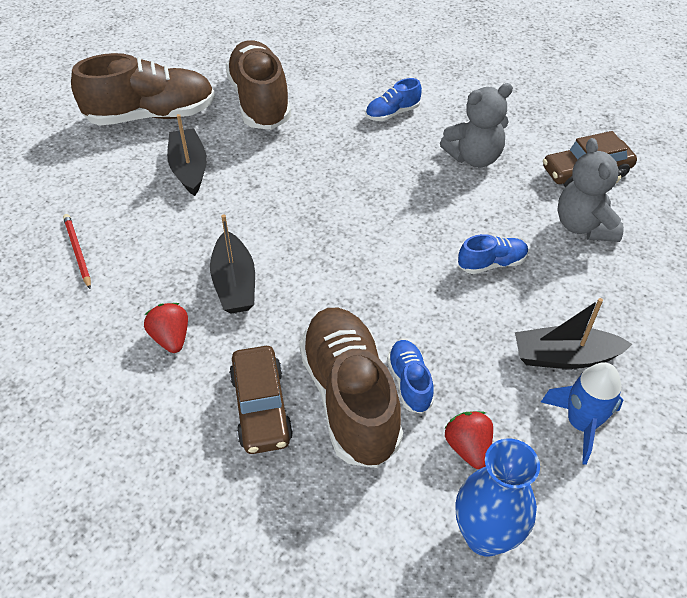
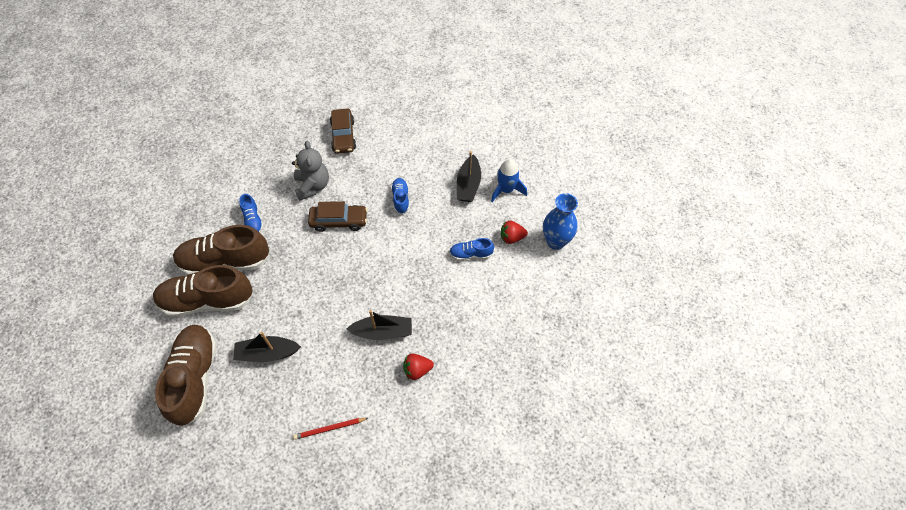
camera: 80 degrees left, 10 degrees up
brown car [229,346,293,454] -> brown car moved to [308,201,367,232]
brown shoe [299,308,403,468] -> brown shoe moved to [173,225,270,275]
grey teddy bear [557,138,625,242] -> none

